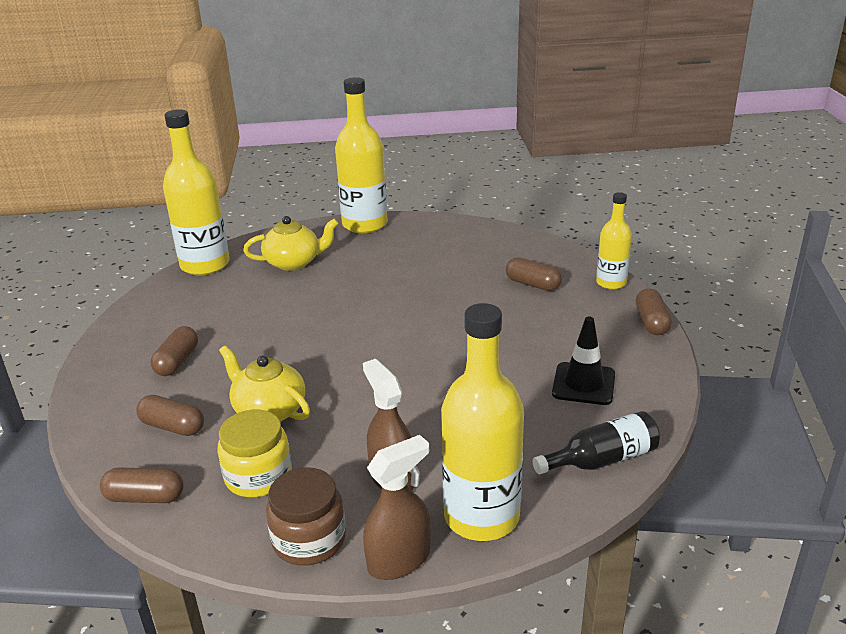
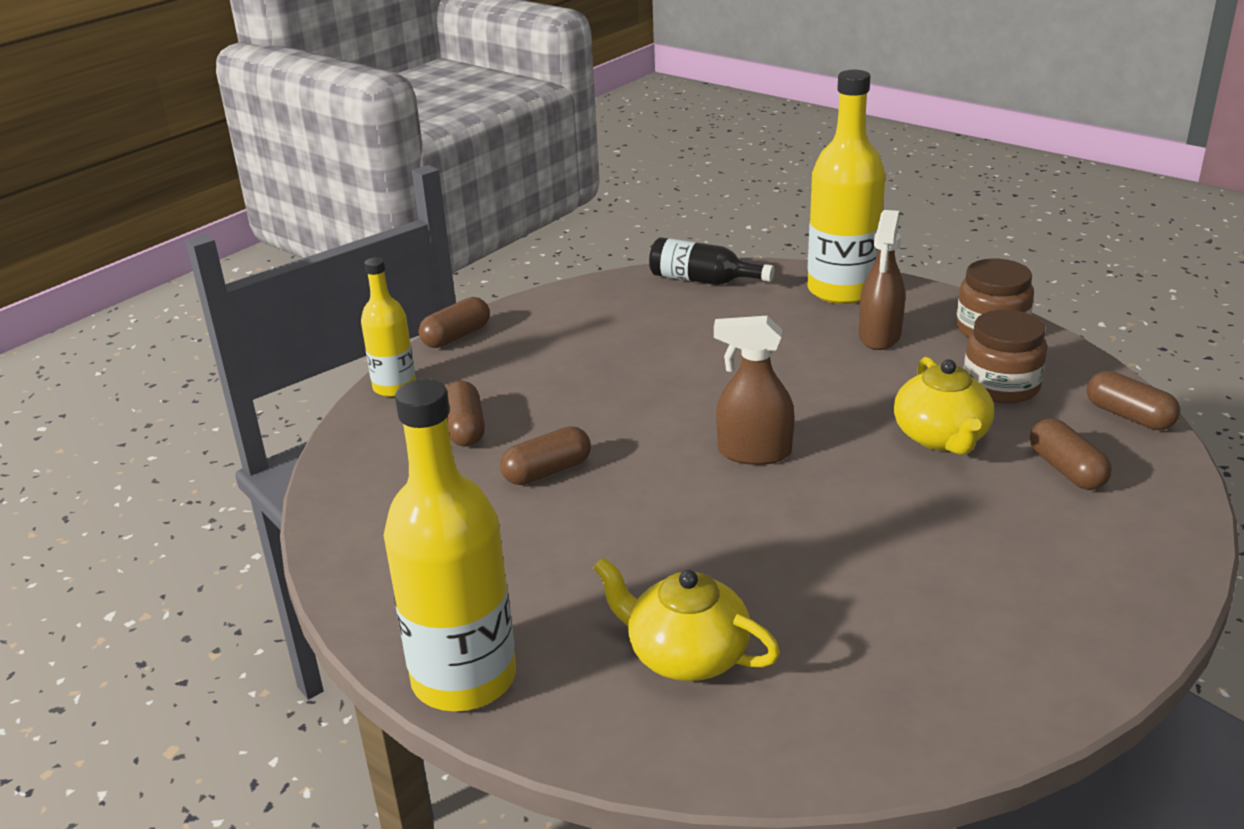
camera: 135 degrees left, 0 degrees up
brown capsule [151,326,198,376] -> brown capsule moved to [500,426,591,485]
yellow bottle [163,109,230,275] -> none
yellow jar [217,410,292,497] -> brown jar [964,310,1048,404]
brown spray bottle [363,435,431,580] -> brown spray bottle moved to [714,316,795,465]
black traffic cone [552,317,615,405] -> none

